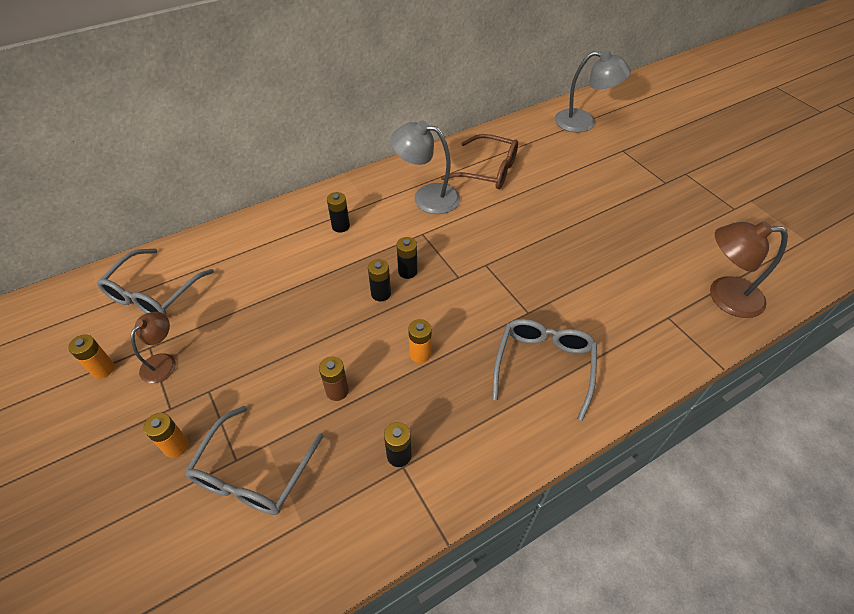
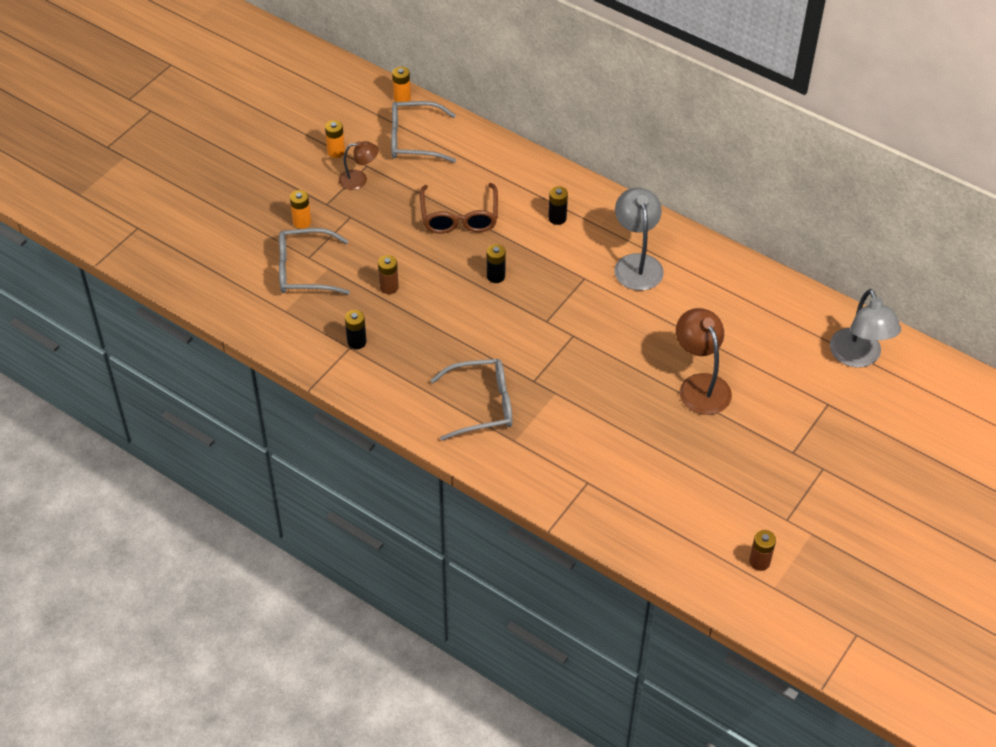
camera: 65 degrees right, 0 degrees up
black battery [397,237,417,279] -> none
orange battery [408,319,432,363] -> orange battery moved to [392,67,411,102]
brown glasses [441,134,518,189] -> brown glasses moved to [420,183,498,234]
brown lamp [710,221,788,318] -> brown lamp moved to [676,308,732,415]
none -> brown battery [749,530,776,571]

